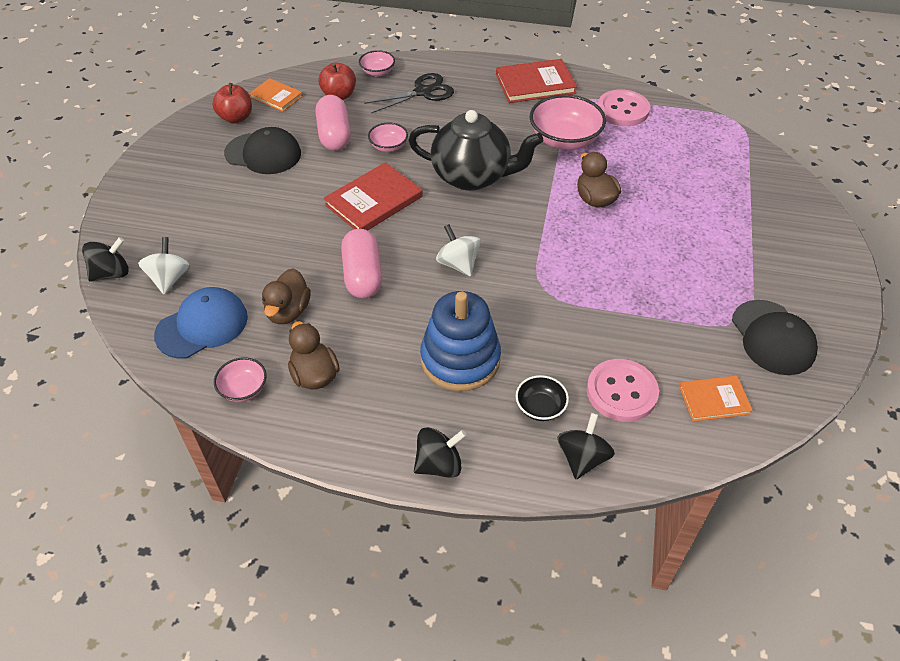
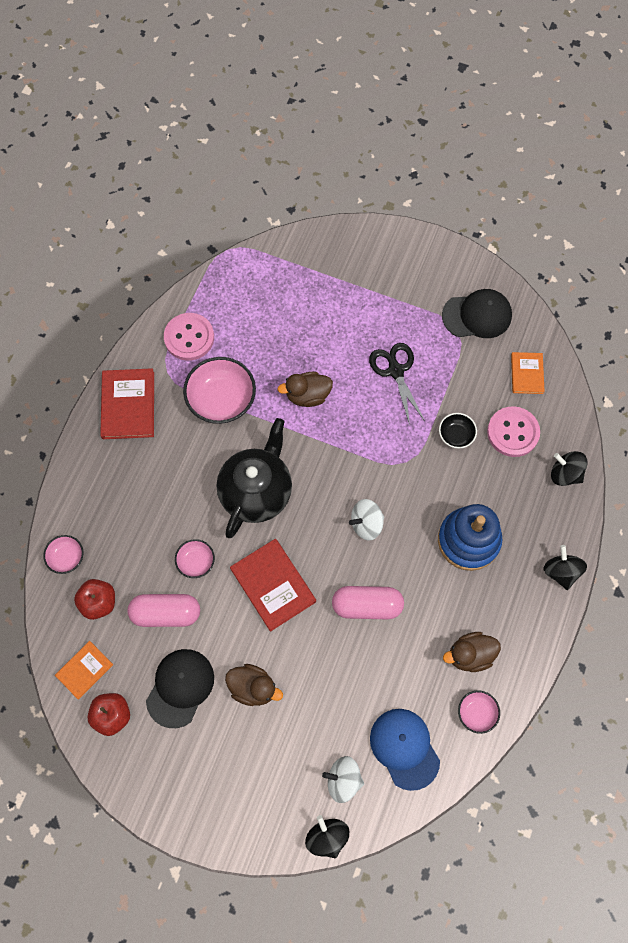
camera: 80 degrees left, 20 degrees up
brown duck [262,268,311,324] -> brown duck moved to [225,664,283,706]
black scissors [364,73,454,114] -> black scissors moved to [369,343,425,425]
black bowl [516,375,569,421] -> black bowl moved to [439,413,477,449]

